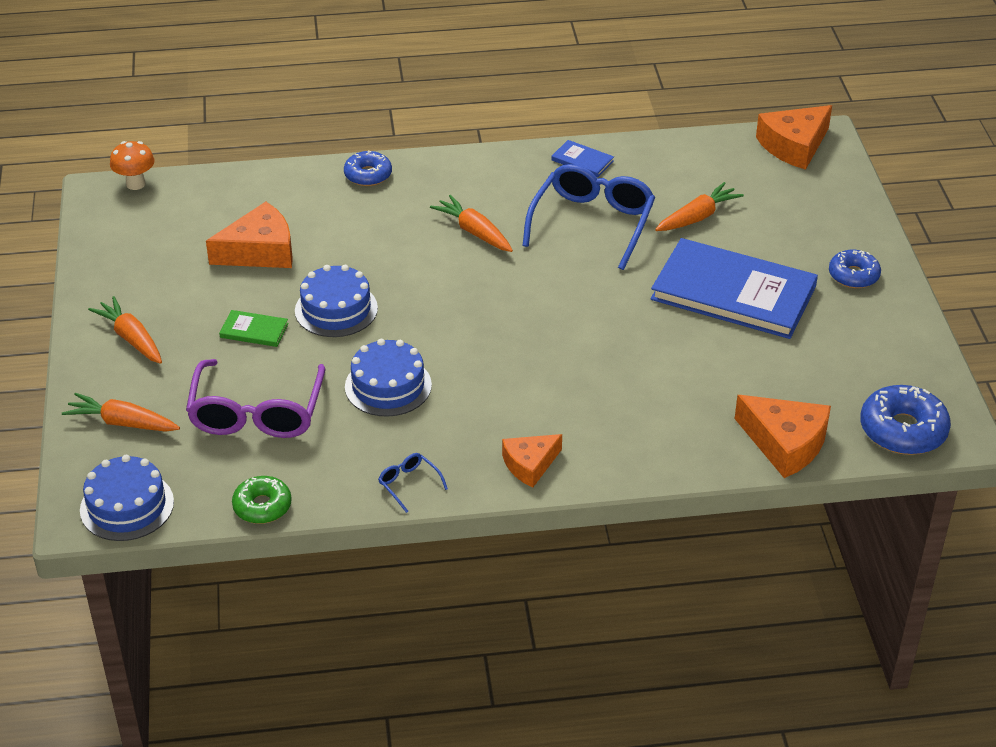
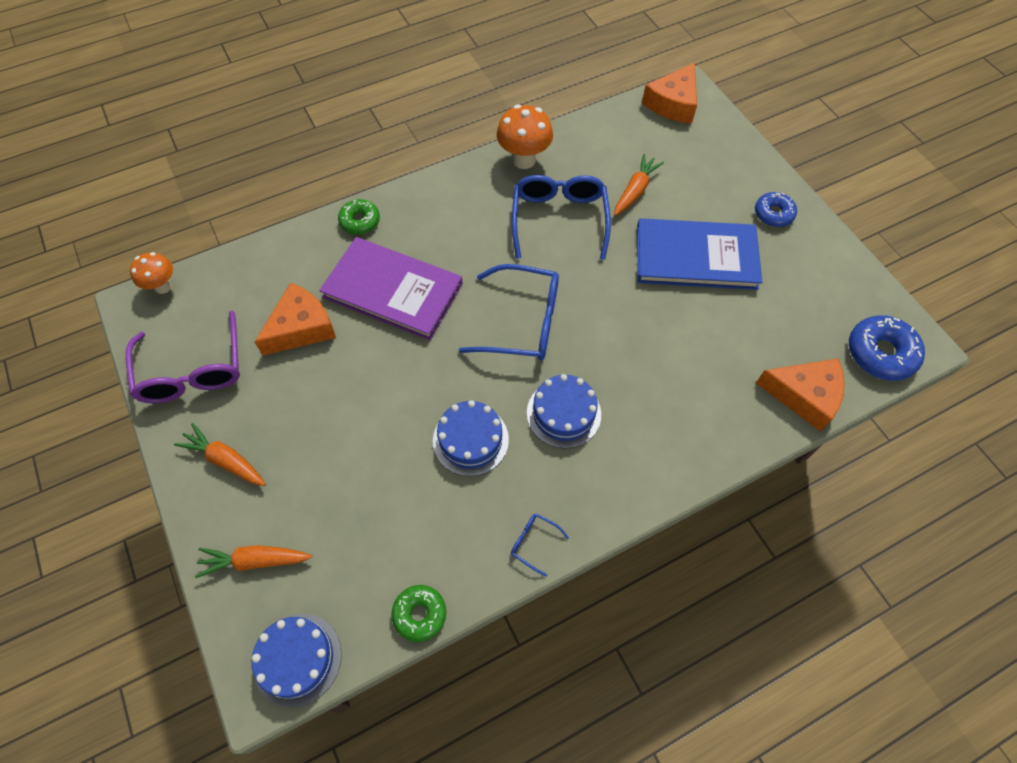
camera: 20 degrees left, 20 degrees up
purple glasses [186,359,325,438] -> purple glasses moved to [126,311,240,403]
green book [219,310,289,347] -> none
blue cake [295,265,378,337] -> blue cake moved to [527,374,601,449]
blue donut [344,151,392,186] -> green donut [338,199,380,235]
orange carrot [430,195,513,252] -> none
orange cheese [502,434,562,487] -> none
blue book [552,140,614,177] -> orange mushroom [497,104,553,169]
none -> purple book [319,237,463,340]
none -> blue glasses [459,264,559,360]

